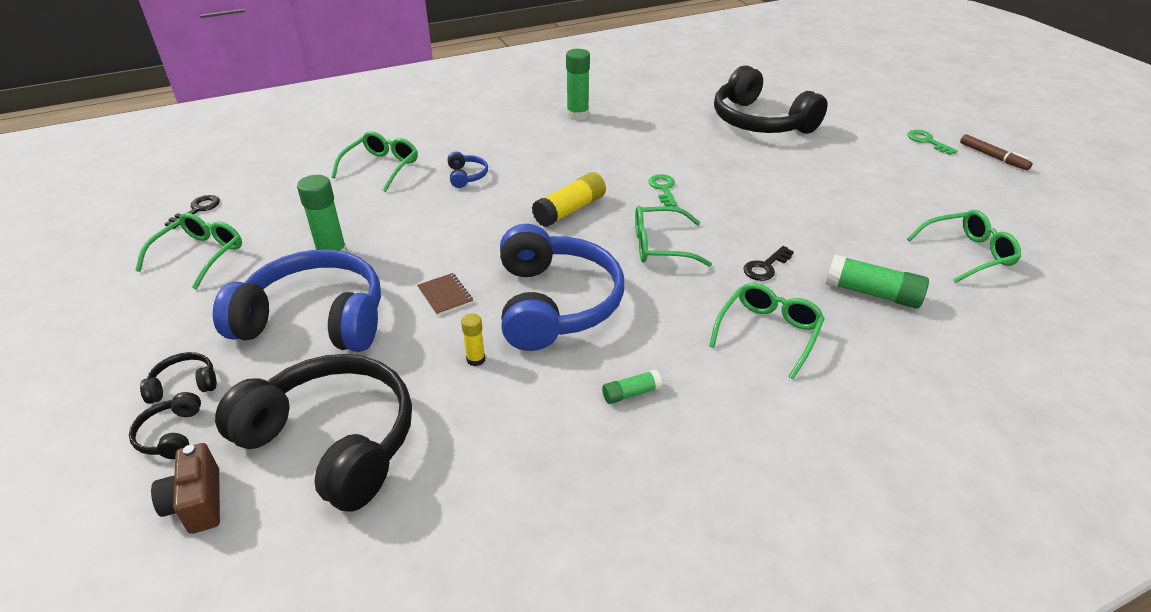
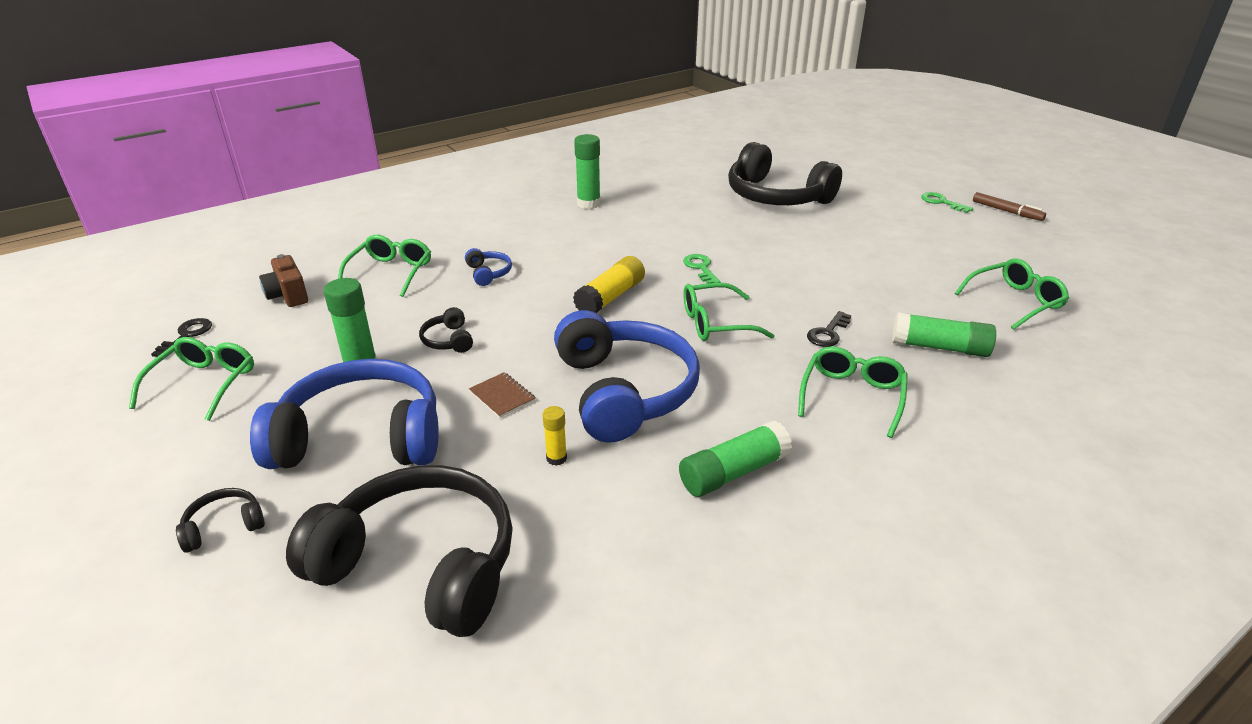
camera: 10 degrees left, 5 degrees down
black headphones [129,392,201,459] -> black headphones moved to [419,307,473,353]
brown camera [151,443,220,534] -> brown camera moved to [259,254,308,307]
green glue stick [602,370,662,404] -> green glue stick [679,421,792,497], size x1.83

